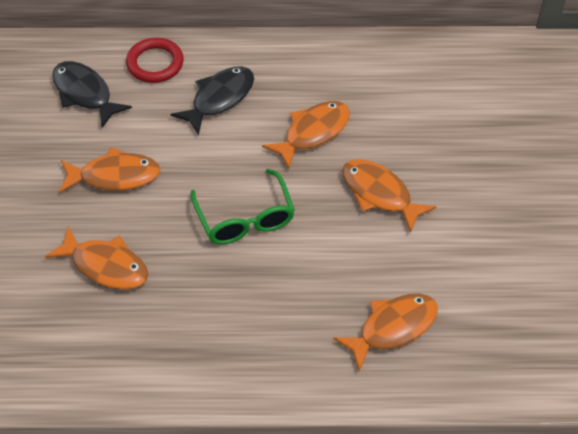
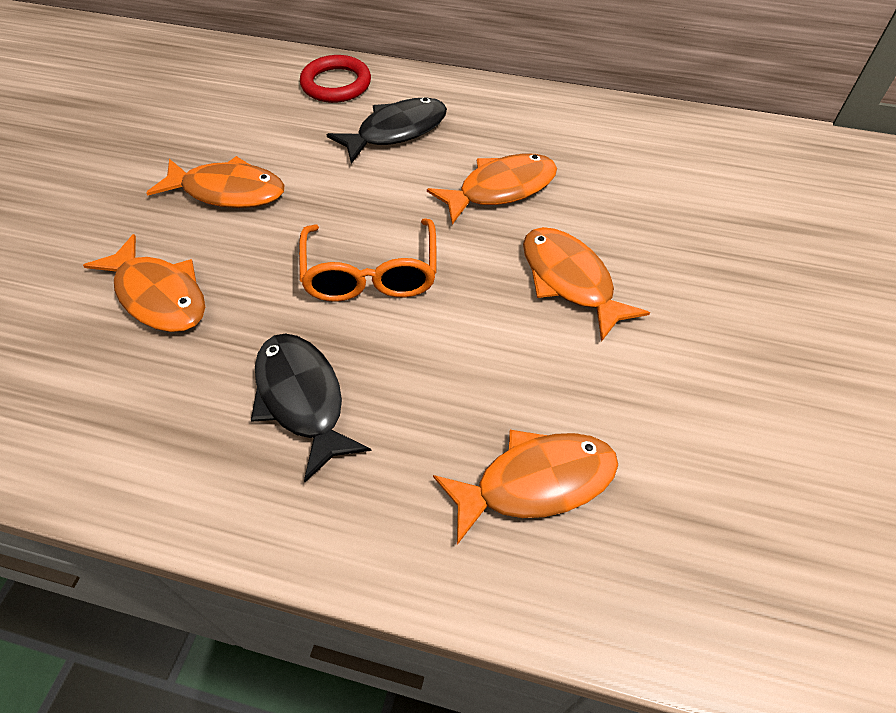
camera: 15 degrees right, 0 degrees up
black fish [52,61,132,128] -> black fish moved to [251,334,372,482]
green glasses [191,169,295,245] -> orange glasses [299,219,436,302]

